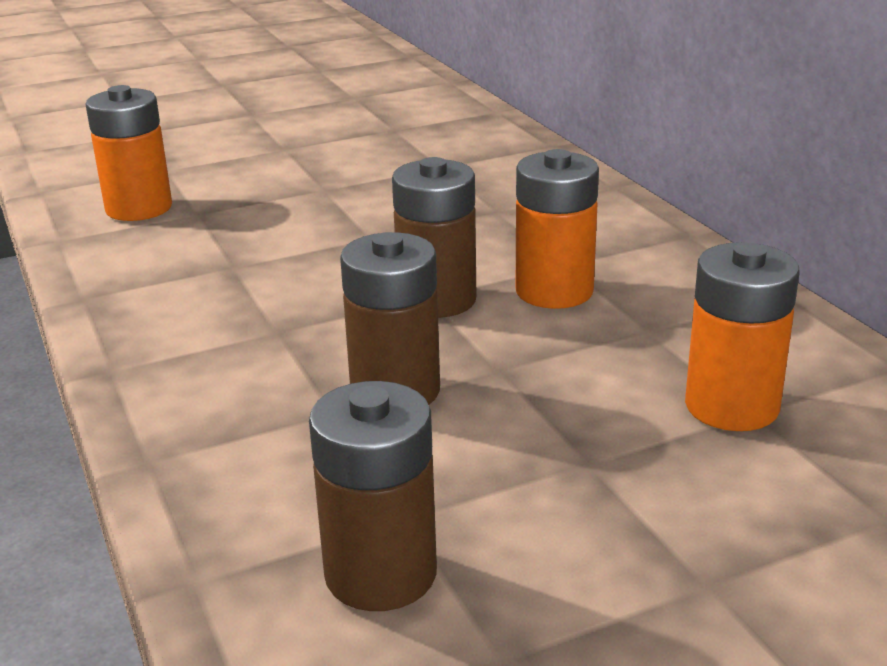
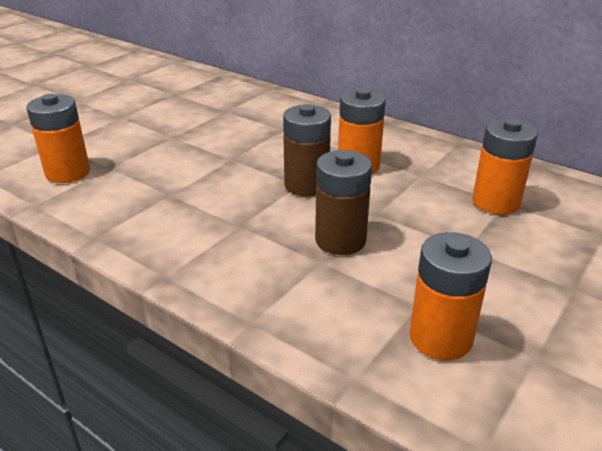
camera: 30 degrees left, 5 degrees up
brown battery [309,381,437,611] -> orange battery [409,232,492,360]

